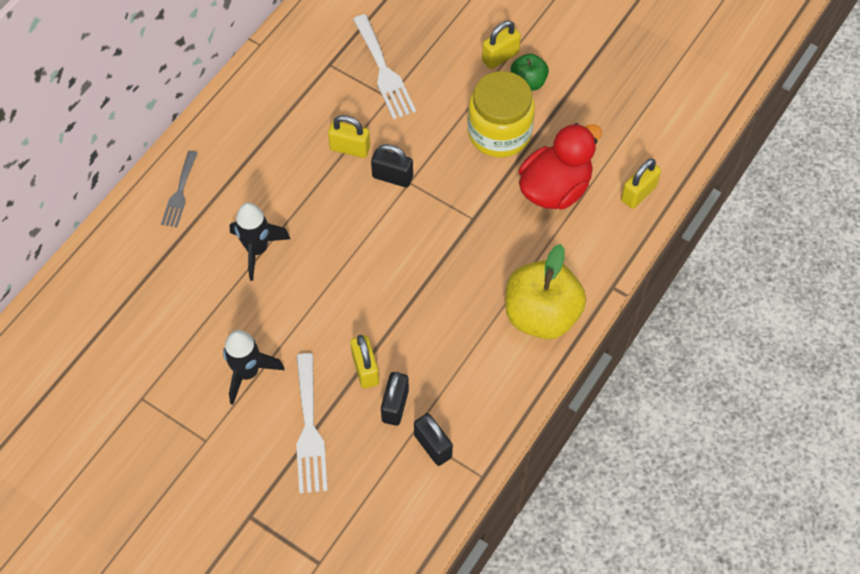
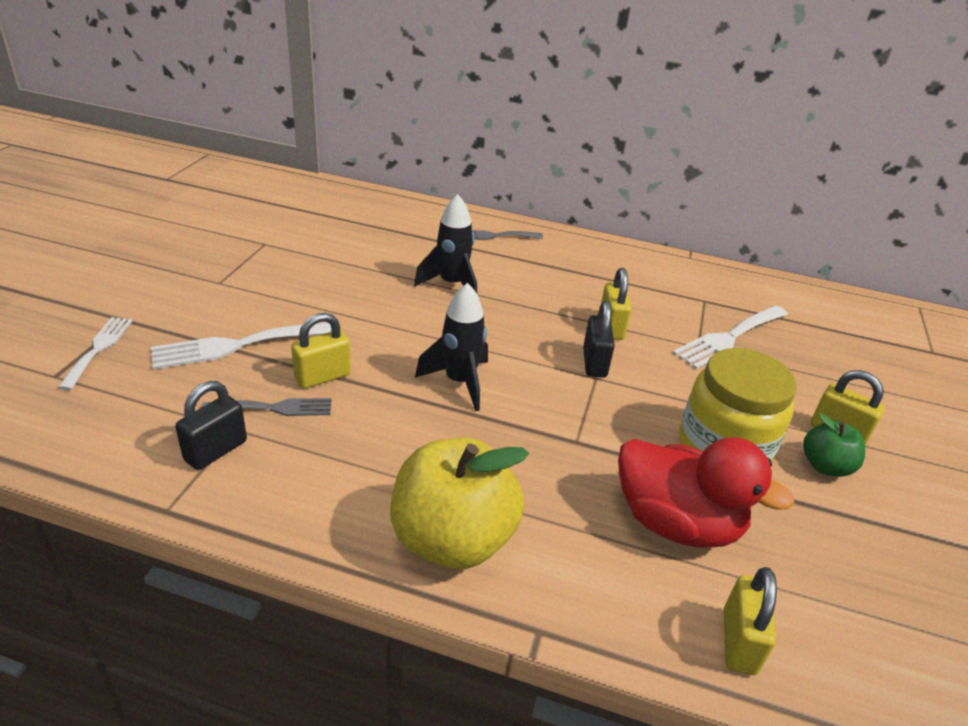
camera: 70 degrees right, 25 degrees down
black rocket [223,330,284,405] -> black rocket moved to [415,283,488,411]
black padlock [381,372,409,426] -> grey fork [201,398,331,416]
yellow padlock [621,158,661,209] -> yellow padlock turned 75 degrees clockwise [723,567,777,675]
none -> white fork [58,317,133,390]

